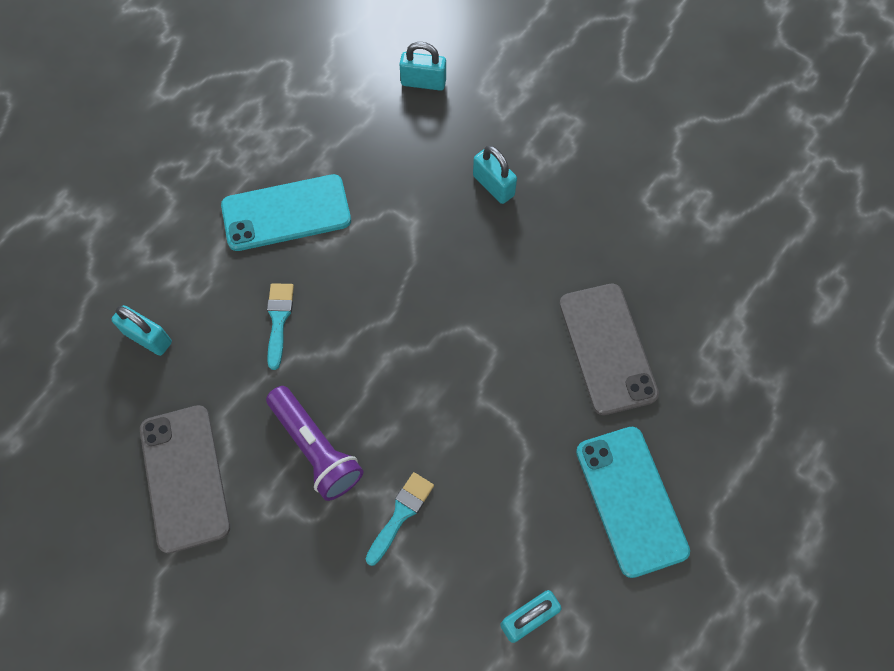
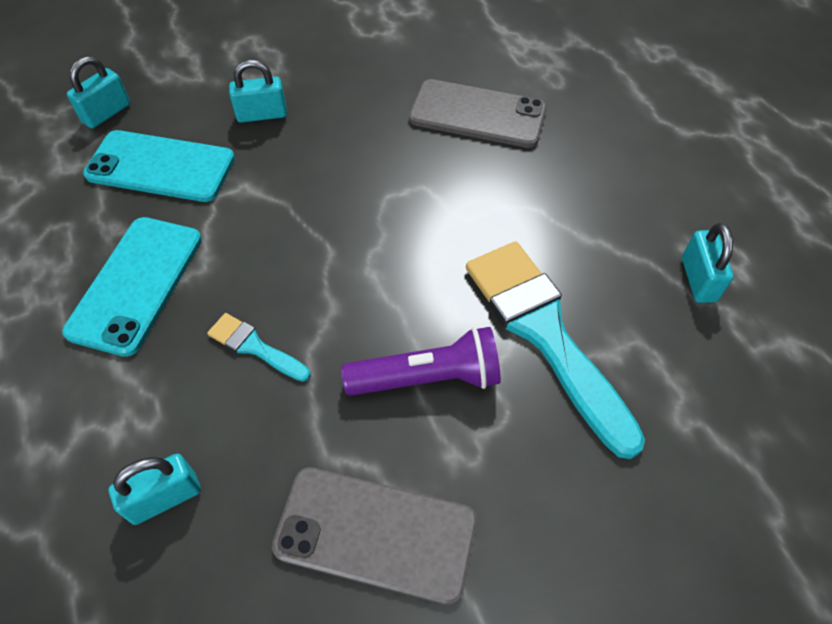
camera: 60 degrees left, 10 degrees down
turquoise brush [366,472,434,566] -> turquoise brush [466,241,645,459], size x2.20
turquoise phone [576,427,690,578] -> turquoise phone moved to [83,130,235,202]

